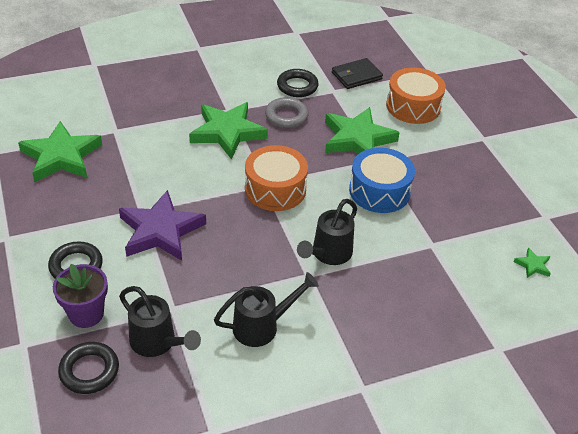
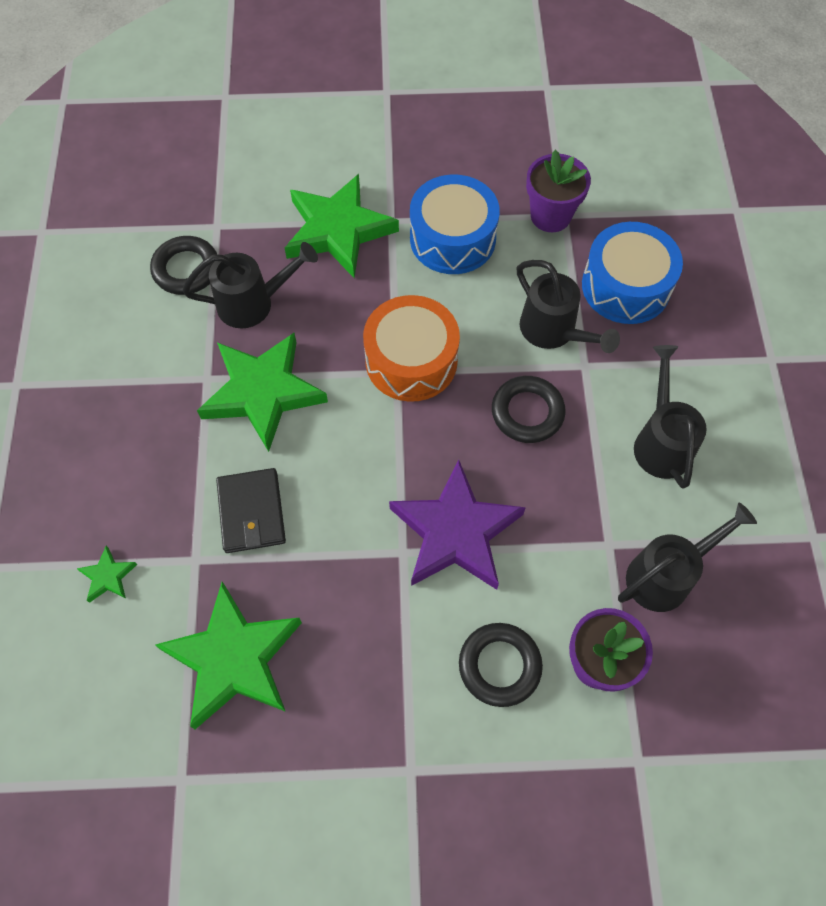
camera: 70 degrees left, 20 degrees up
black ring [58,342,119,394] -> black ring moved to [492,376,566,443]
grey ring [265,97,308,128] -> black watering can [182,242,318,329]
black wallet [332,58,383,89] -> black wallet moved to [216,468,286,553]
orange drum [386,67,446,124] -> none
green star [514,247,551,278] -> green star moved to [77,546,137,603]
none -> purple flower pot [526,150,591,232]
none -> blue drum [582,222,683,324]

